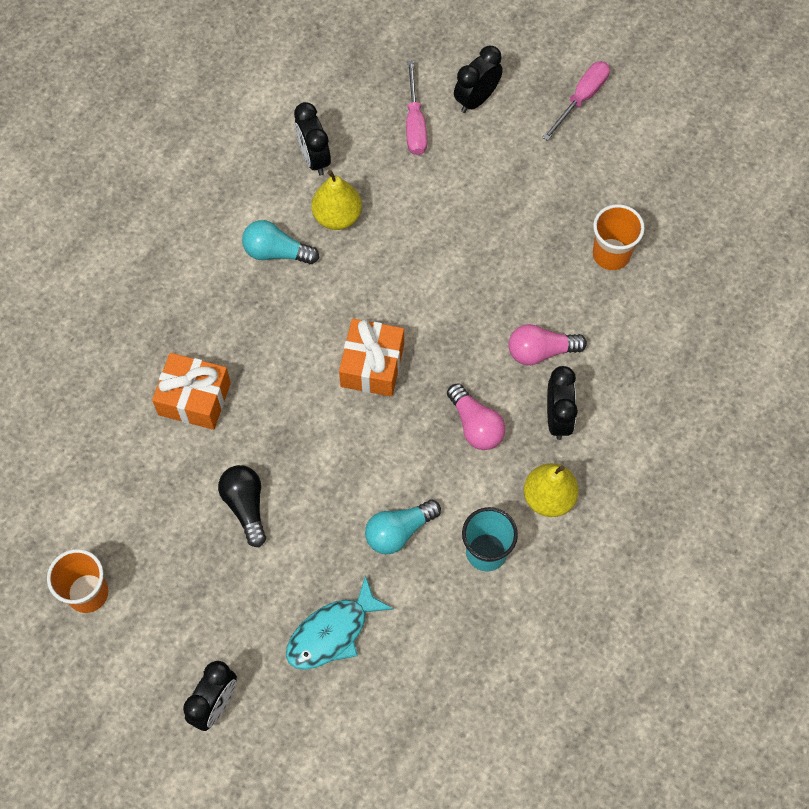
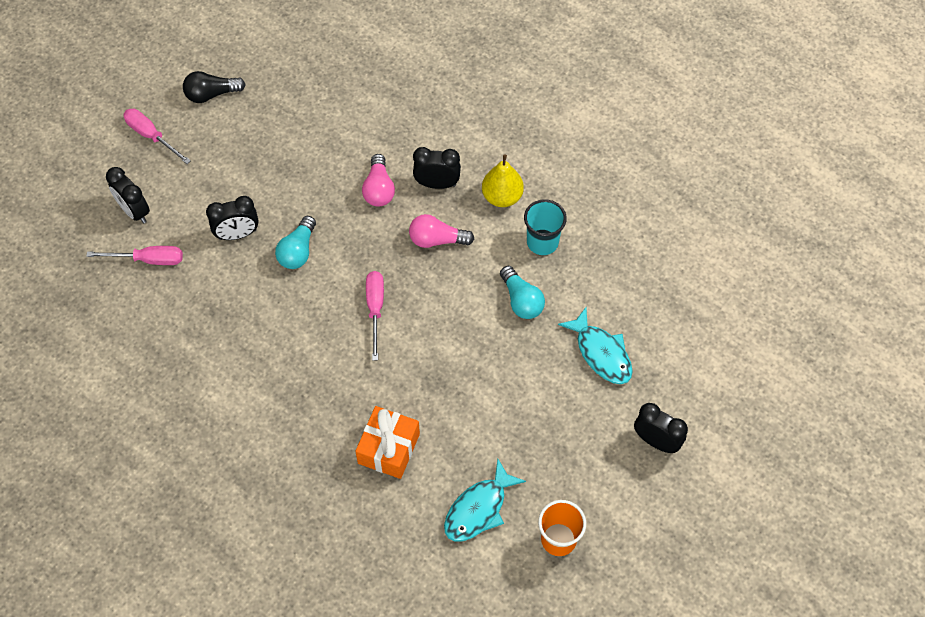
camera: 85 degrees left, 5 degrees down
black light bulb [218,465,266,547] -> black light bulb moved to [183,71,246,103]
turquoise light bulb [242,220,319,264] -> turquoise light bulb moved to [275,216,316,269]
black clock [294,102,331,175] -> black clock moved to [206,196,259,240]
yellow pear [311,170,362,230] -> none
orange gift [339,319,404,397] -> pink screwdriver [366,271,384,361]
pink light bulb [447,383,505,450] -> pink light bulb turned 150 degrees counterclockwise [409,214,474,248]
orange cup [593,204,645,270] -> none
none -> turquoise fish [444,459,526,542]

